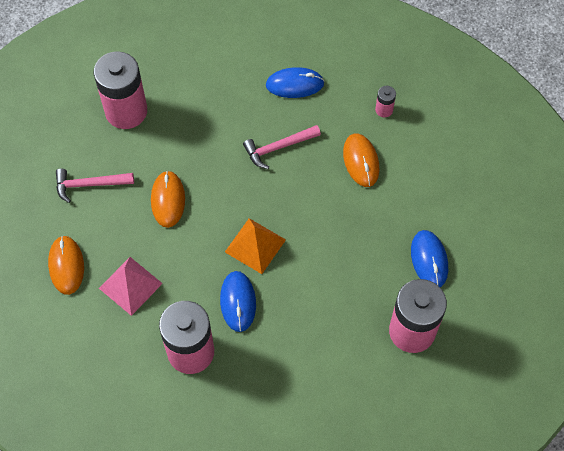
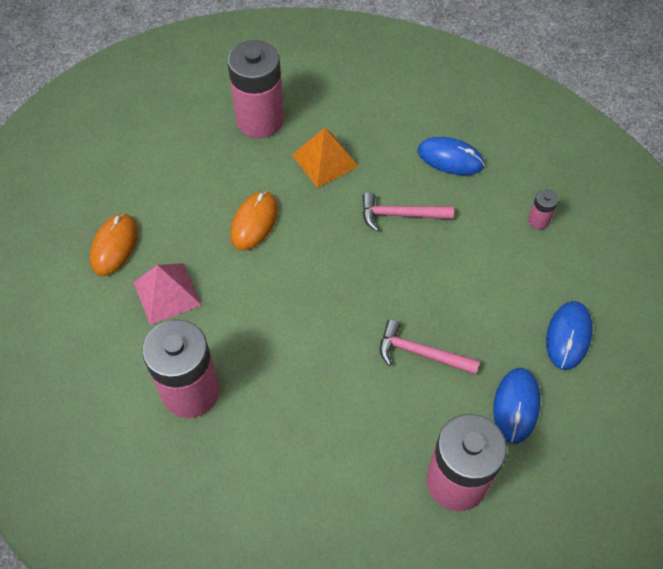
camera: 25 degrees right, 5 degrees down
pink hammer [56,169,134,203] -> pink hammer moved to [380,320,480,375]
blue mouse [220,271,256,332] -> blue mouse moved to [546,301,593,370]
orange pyramid [225,218,286,274] -> orange pyramid moved to [292,128,359,188]
orange mouse [343,133,380,187] -> none

